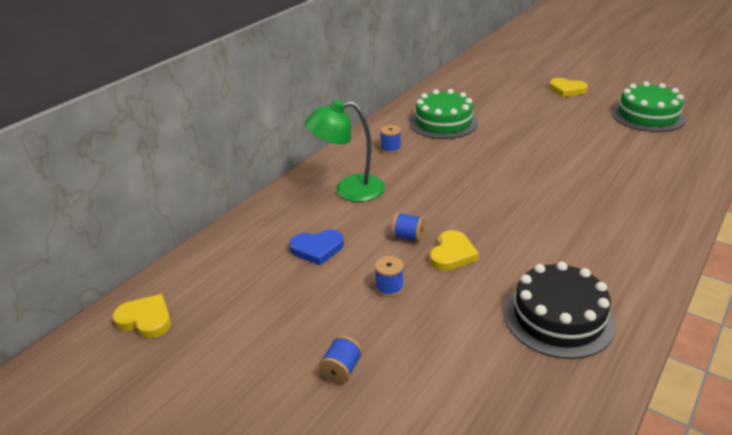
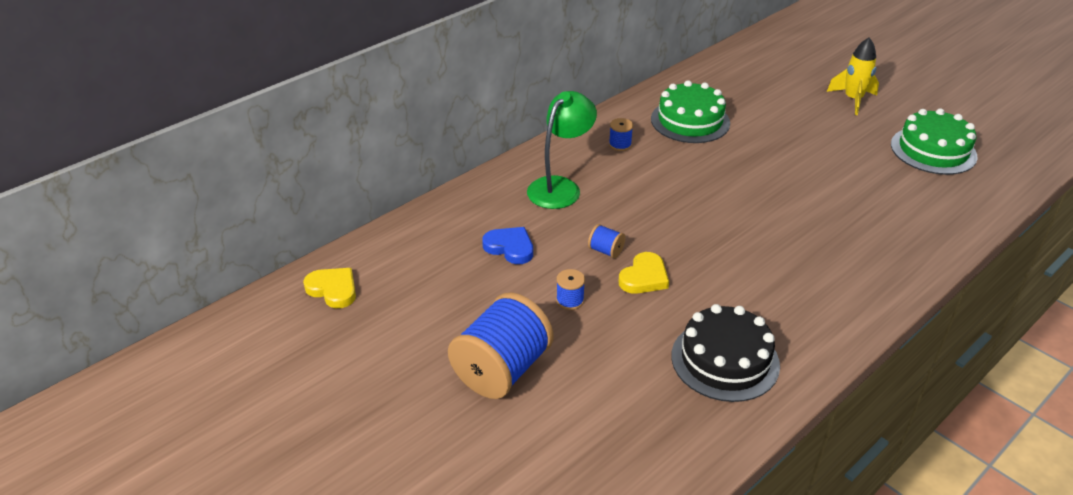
camera: 10 degrees right, 5 degrees up
blue heart [289,230,344,265] -> blue heart turned 150 degrees counterclockwise [482,227,533,264]
green lamp [305,100,385,202] -> green lamp turned 120 degrees clockwise [527,91,597,209]
blue spool [319,335,362,384] -> blue spool [448,292,554,399], size x2.39
yellow heart [549,78,588,97] -> yellow rocket [827,37,879,115]

